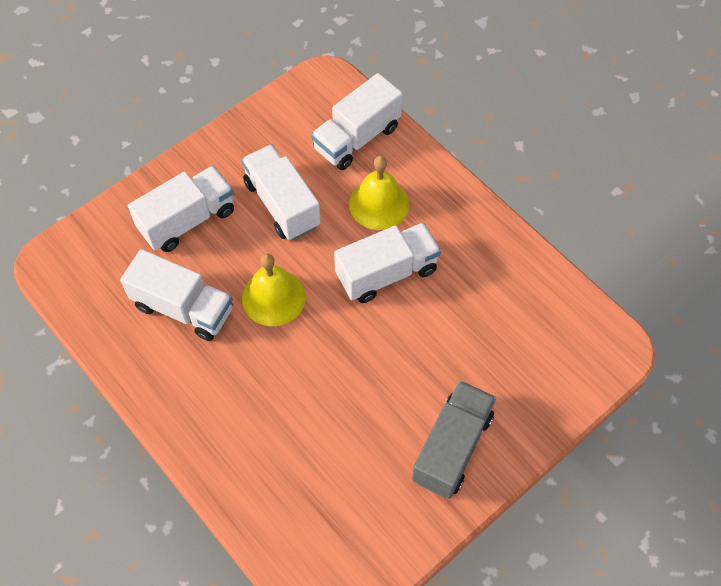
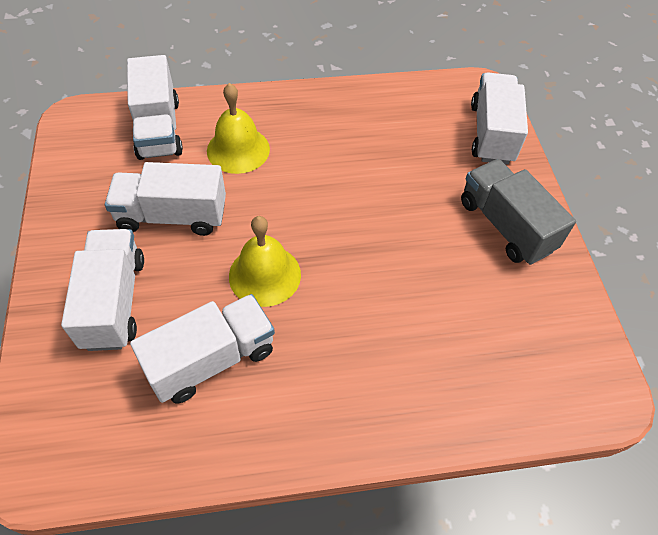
camera: 60 degrees left, 5 degrees down
white truck [334,223,441,303] -> white truck moved to [471,73,528,165]

